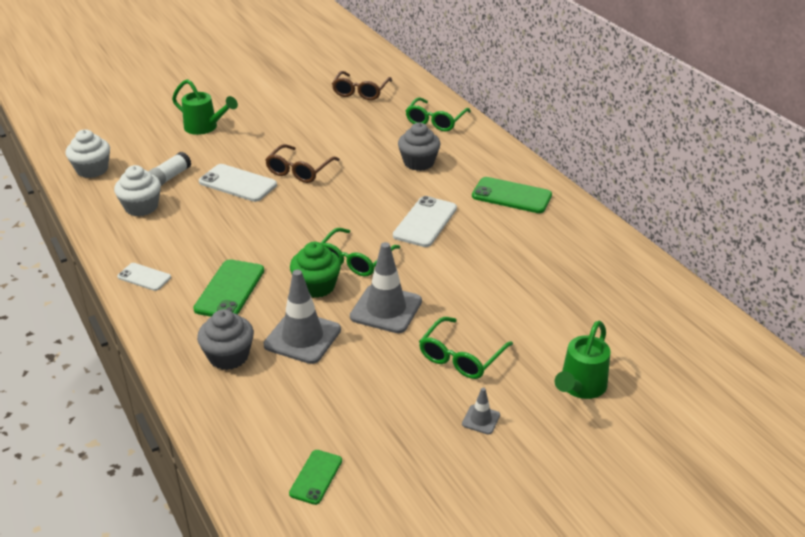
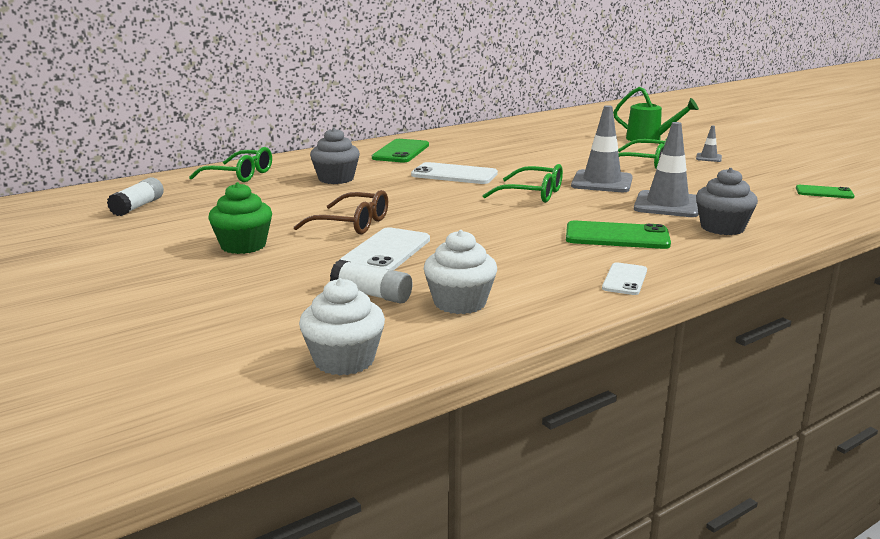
camera: 95 degrees left, 15 degrees down
green watering can [172,79,238,135] -> none
green cupcake [290,242,341,298] -> green cupcake moved to [208,182,272,254]
brown glasses [332,71,392,100] -> white glue stick [107,177,164,216]

